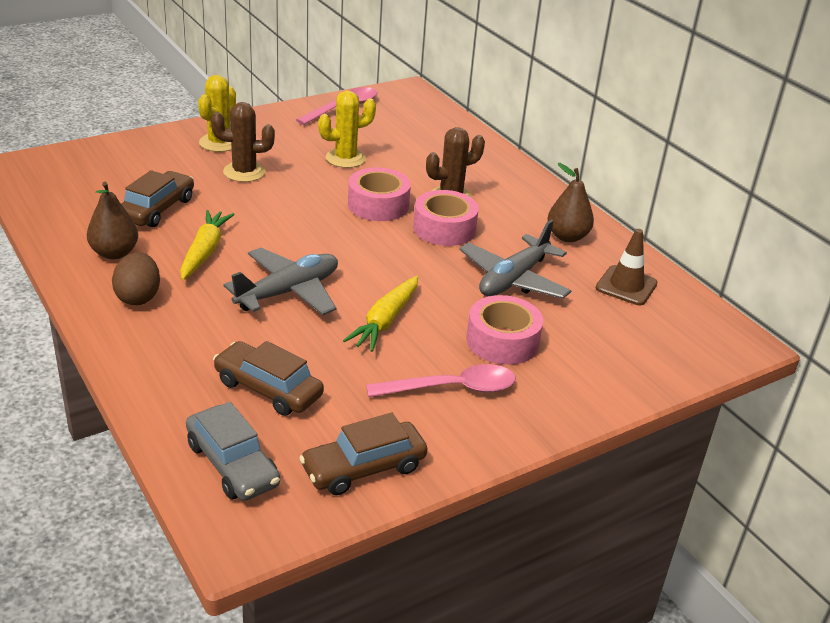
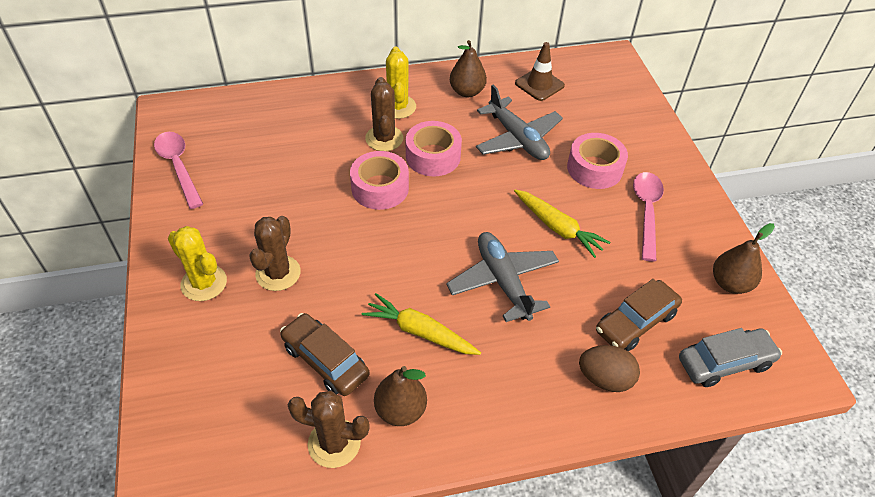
camera: 70 degrees left, 15 degrees up
brown egg [112,252,160,305] -> brown egg moved to [579,345,640,392]
brown car [299,413,428,495] -> brown pear [713,223,775,294]
yellow cactus [318,91,376,168] -> yellow cactus moved to [386,47,416,119]
none -> brown cactus [288,391,370,468]

